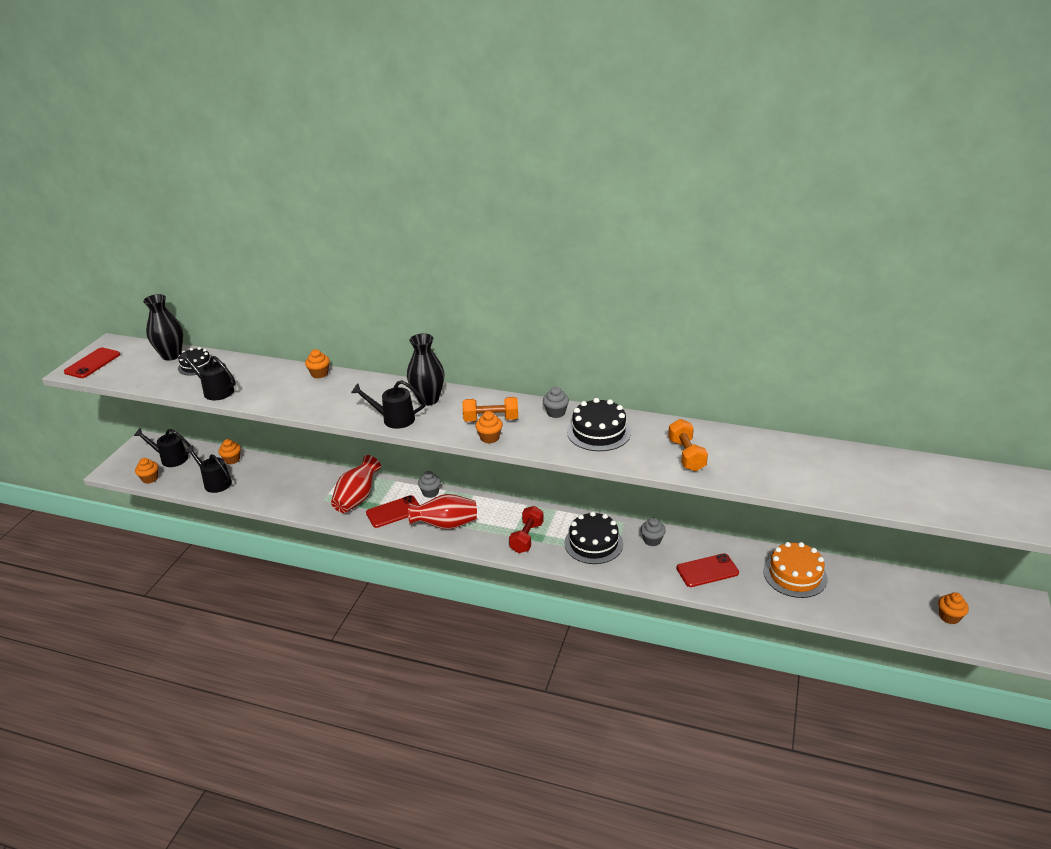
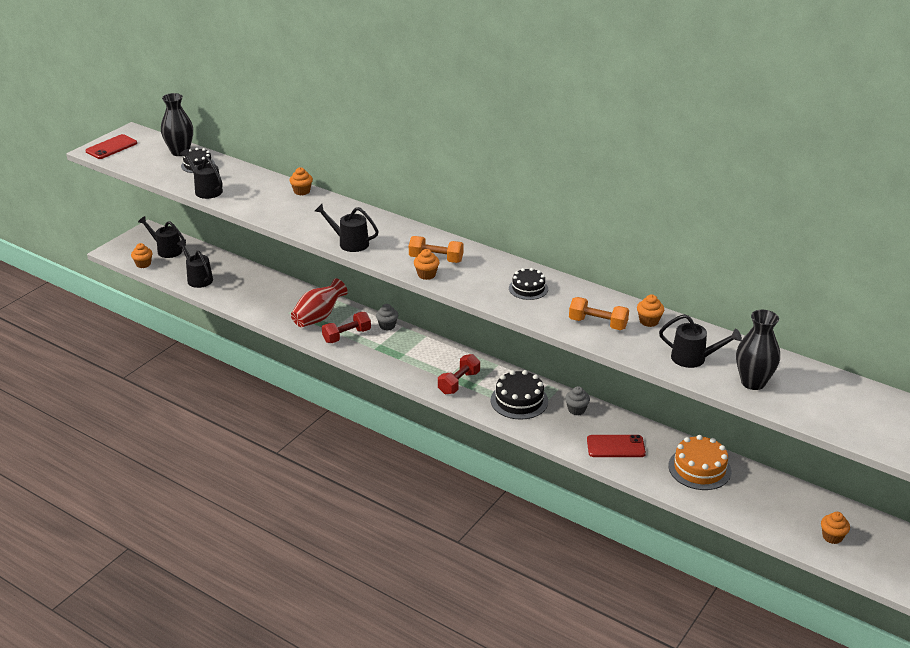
camera: 15 degrees right, 0 degrees up
orange cupcake [218,439,241,464] -> orange cupcake moved to [637,295,664,327]
red phone [366,495,419,528] -> red dumbbell [322,312,371,343]
black vase [407,333,445,406] -> black vase moved to [736,310,780,390]
red vase [408,494,477,529] -> none
grey cupcake [543,387,569,418] -> none
black cake [567,398,631,451] -> black cake [509,268,548,300], size x0.64
orange dumbbell [668,419,708,471] -> orange dumbbell turned 75 degrees counterclockwise [569,297,629,330]
none -> black watering can [659,314,742,368]

